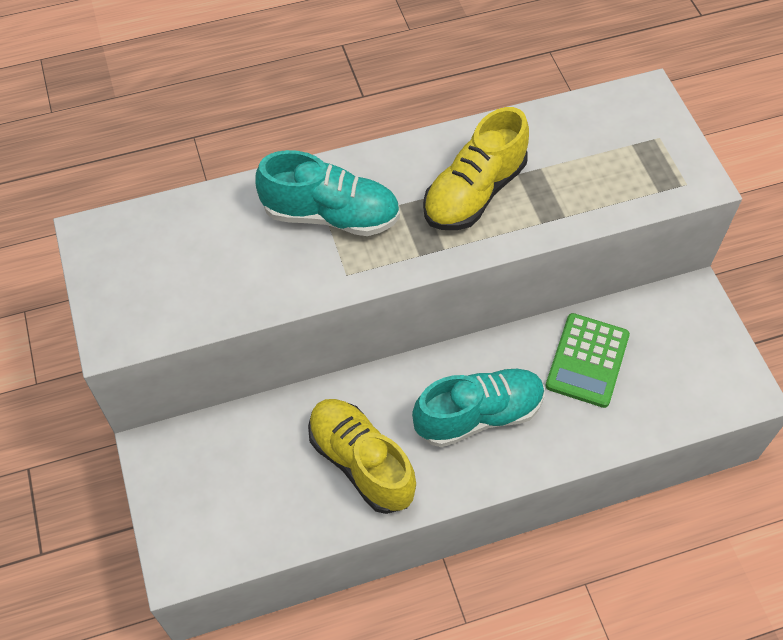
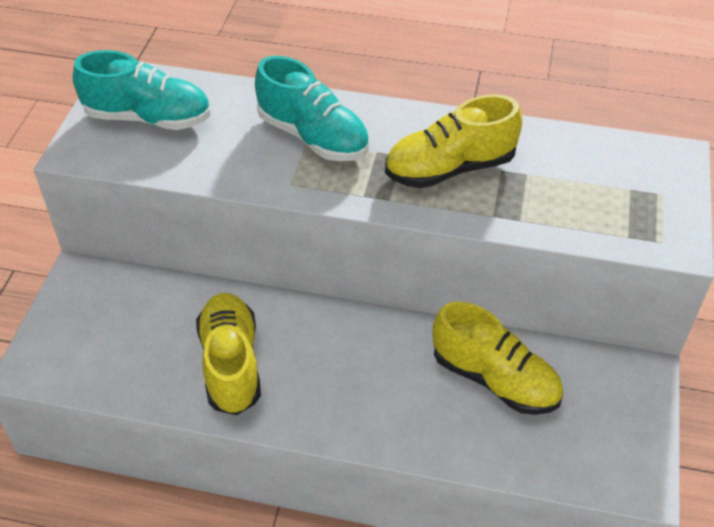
camera: 30 degrees right, 10 degrees down
turquoise shoe [412,368,545,447] -> turquoise shoe moved to [73,50,211,130]
green calculator [546,313,630,408] -> yellow shoe [432,302,563,415]

